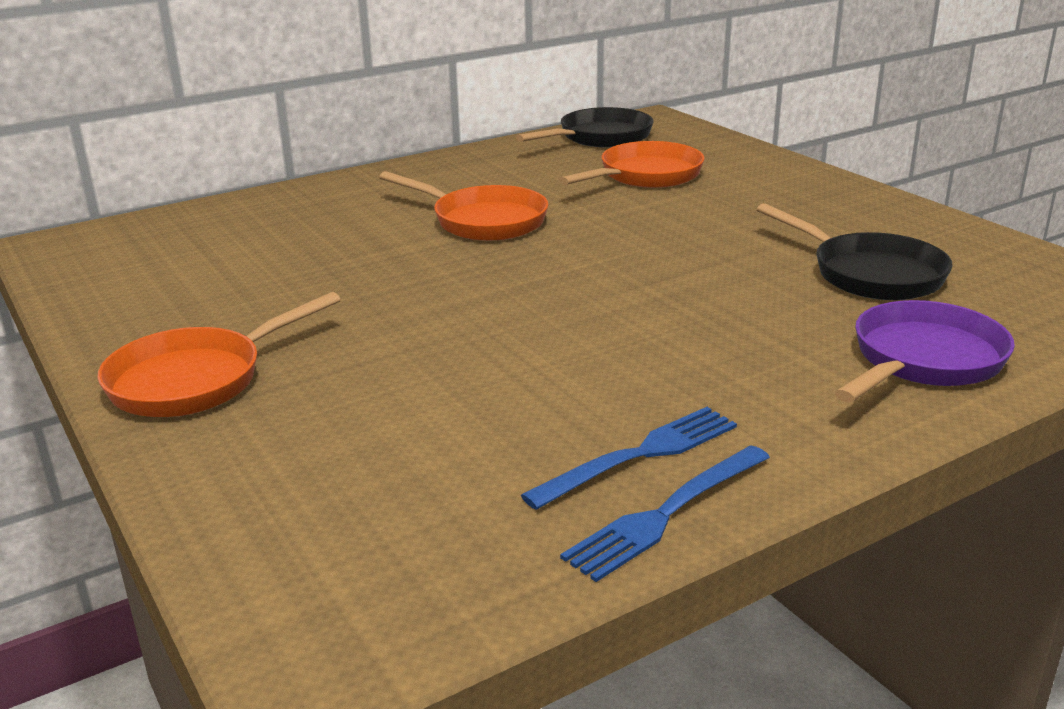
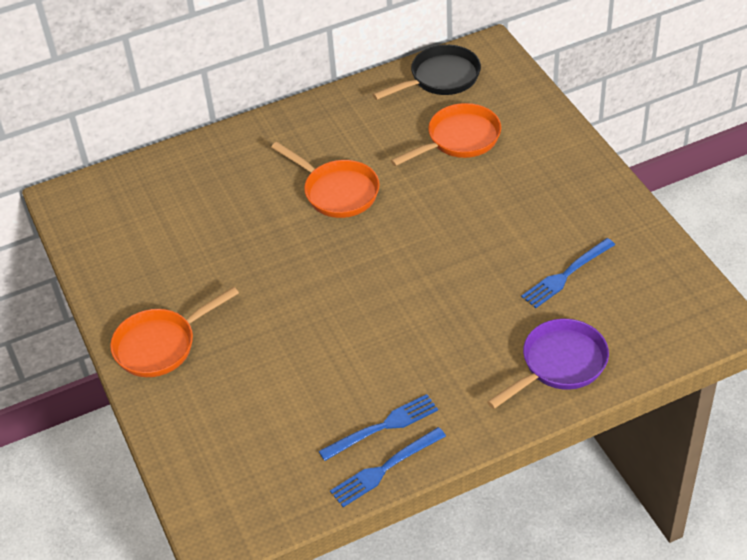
camera: 10 degrees right, 20 degrees up
black pan [757,203,953,300] -> blue fork [521,238,615,308]

